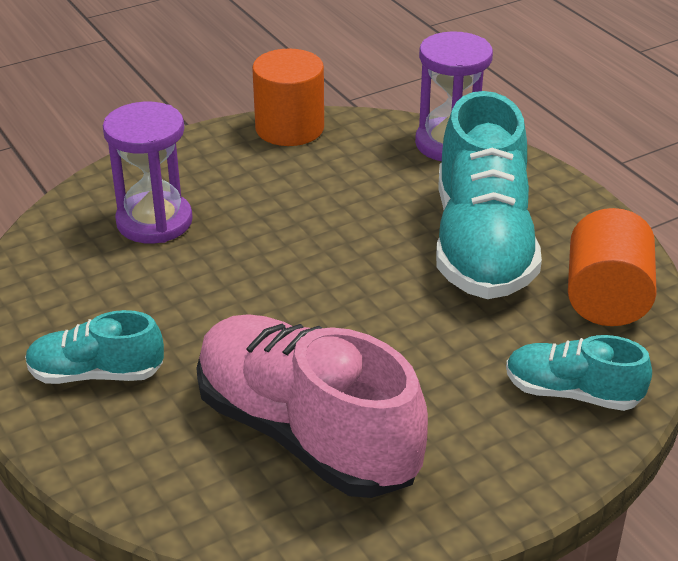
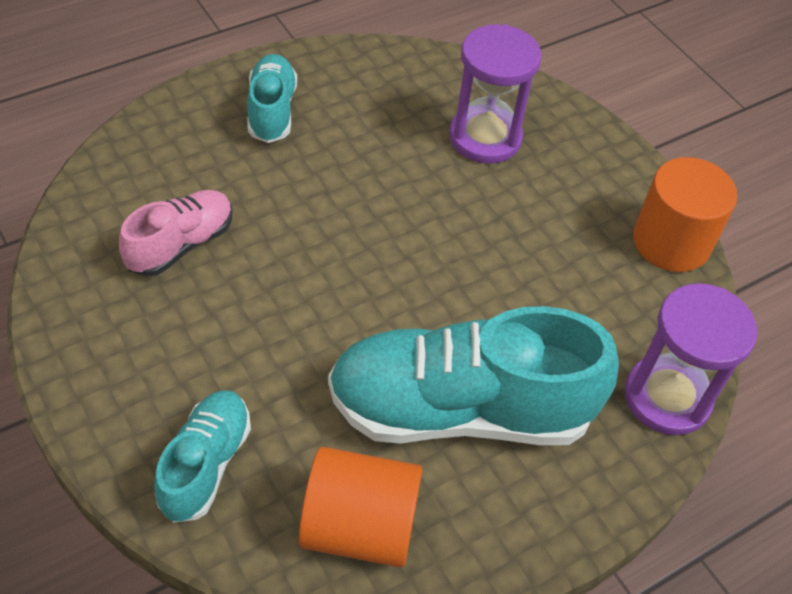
camera: 85 degrees right, 15 degrees up
pink shoe [196,314,428,498] -> pink shoe [119,190,233,276], size x0.52

